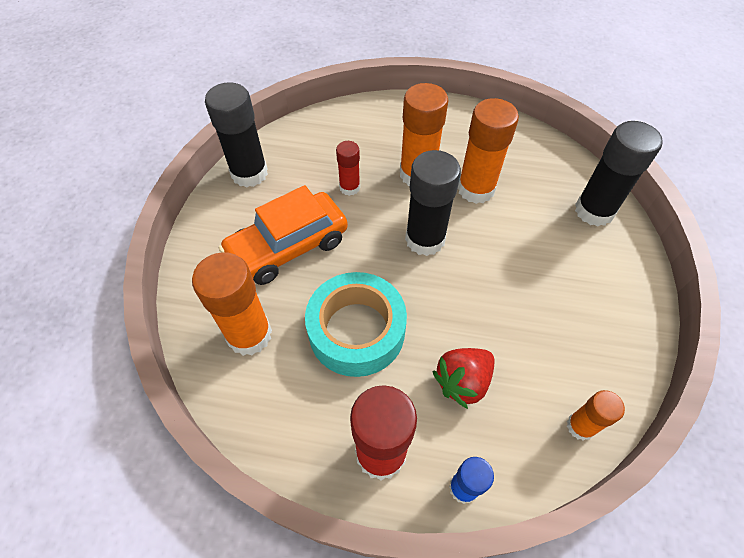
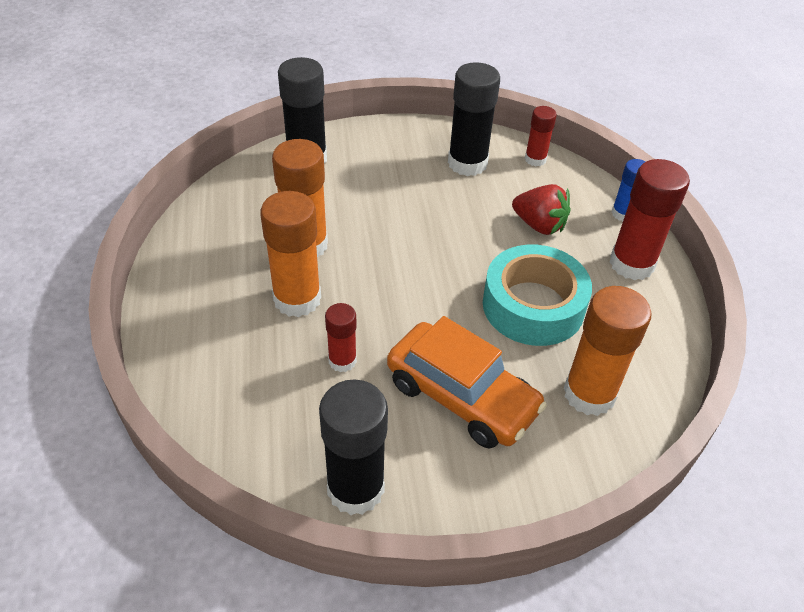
camera: 110 degrees left, 10 degrees down
black glue stick [405,150,461,256] -> black glue stick moved to [448,62,500,176]
orange glue stick [567,390,625,441] -> red glue stick [525,106,557,166]

